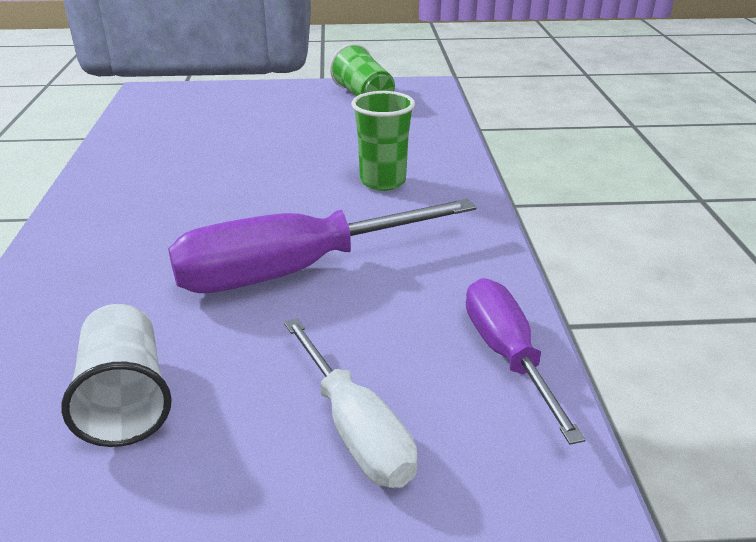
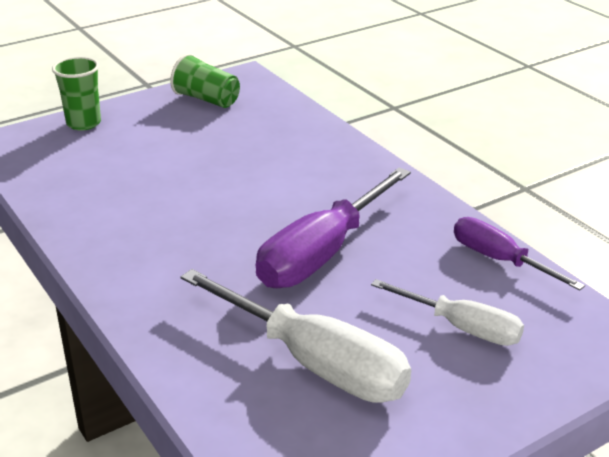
camera: 30 degrees left, 0 degrees up
white cup [61,304,172,447] -> white screwdriver [180,269,411,403]
green cup [351,91,415,191] -> green cup moved to [52,57,101,130]

